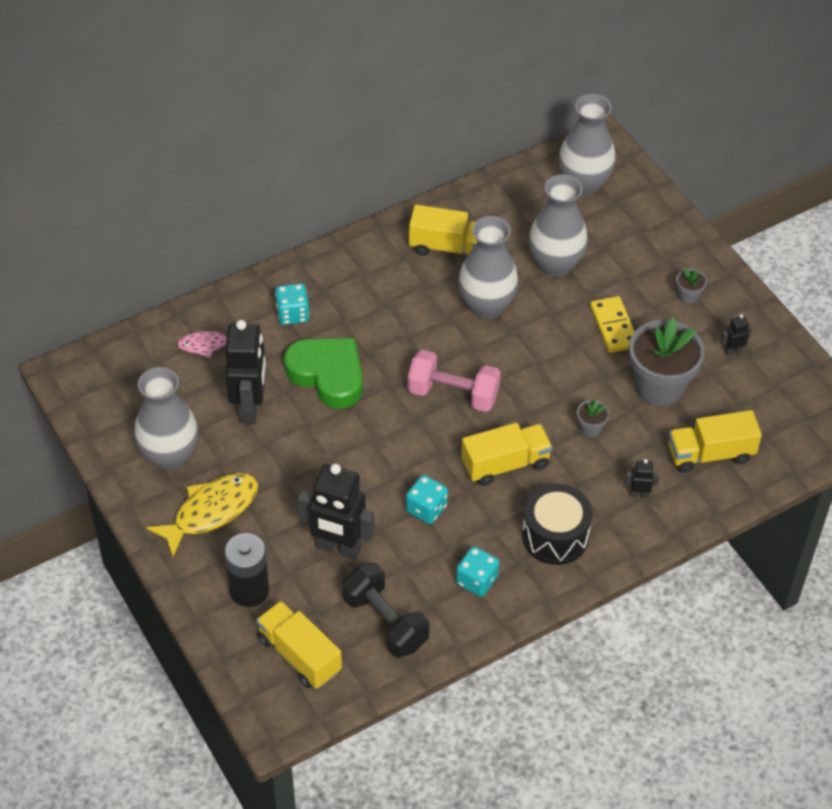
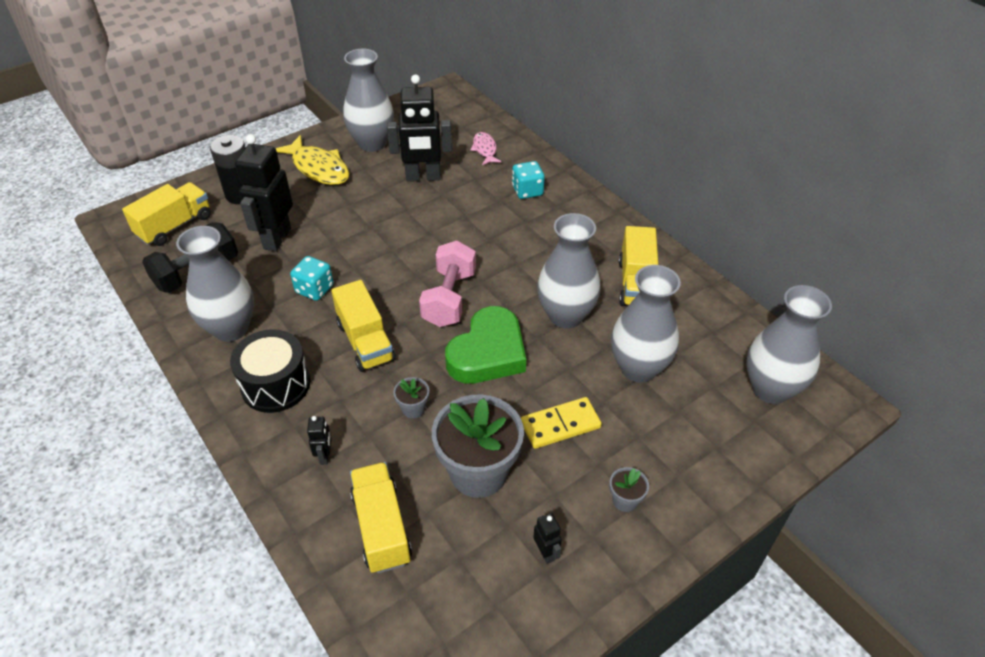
camera: 85 degrees right, 5 degrees down
green heart [284,338,363,408] -> green heart moved to [445,306,526,384]
turquoise dice [456,546,499,597] -> grey vase [176,226,254,342]

